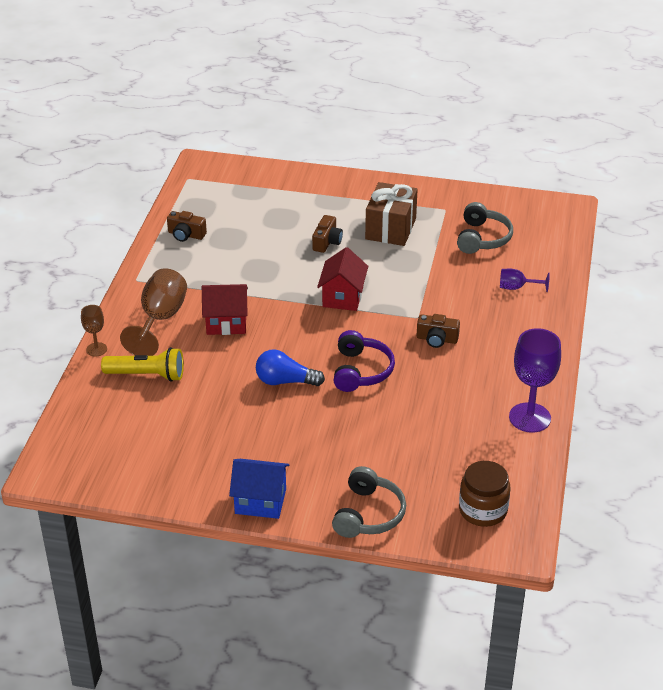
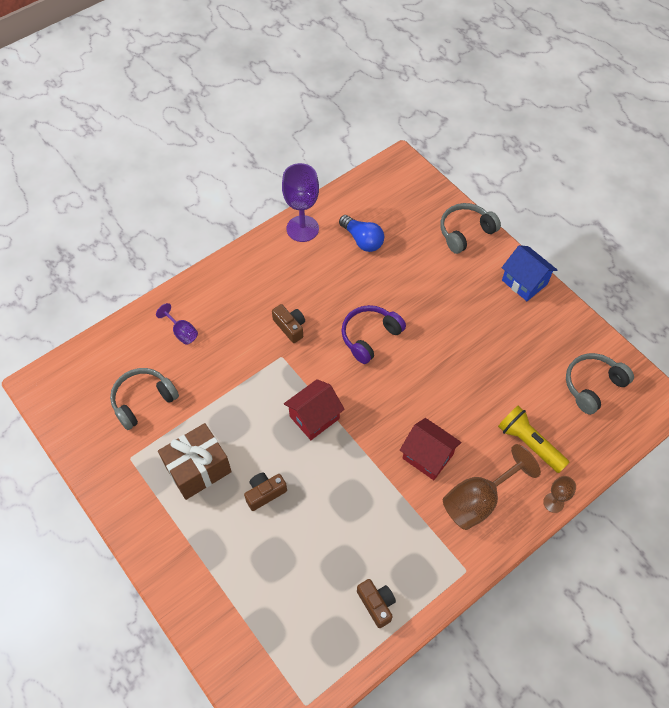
camera: 140 degrees left, 20 degrees up
blue light bulb [256,349,325,386] -> blue light bulb moved to [339,215,384,252]
brown jar [459,461,510,527] -> none
none -> grey headphones [566,353,634,415]

